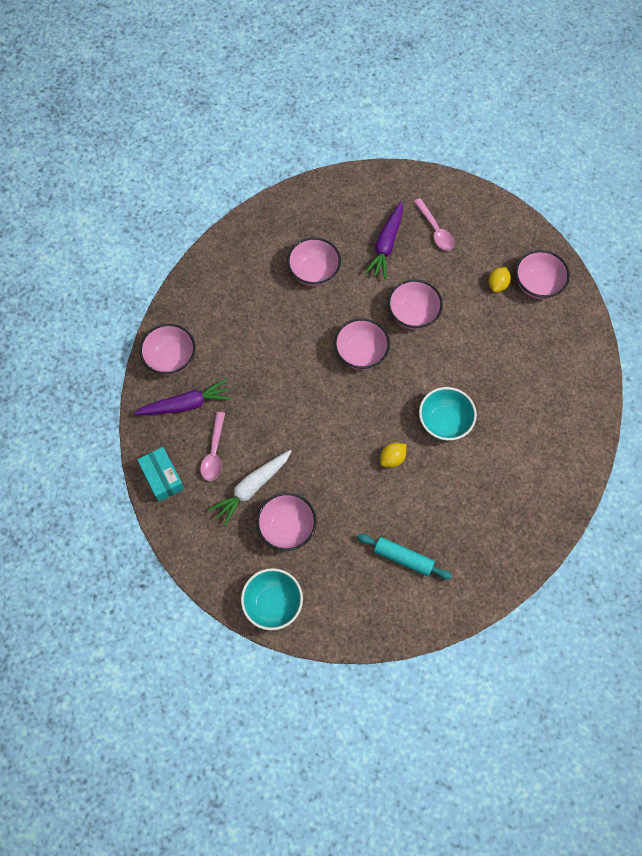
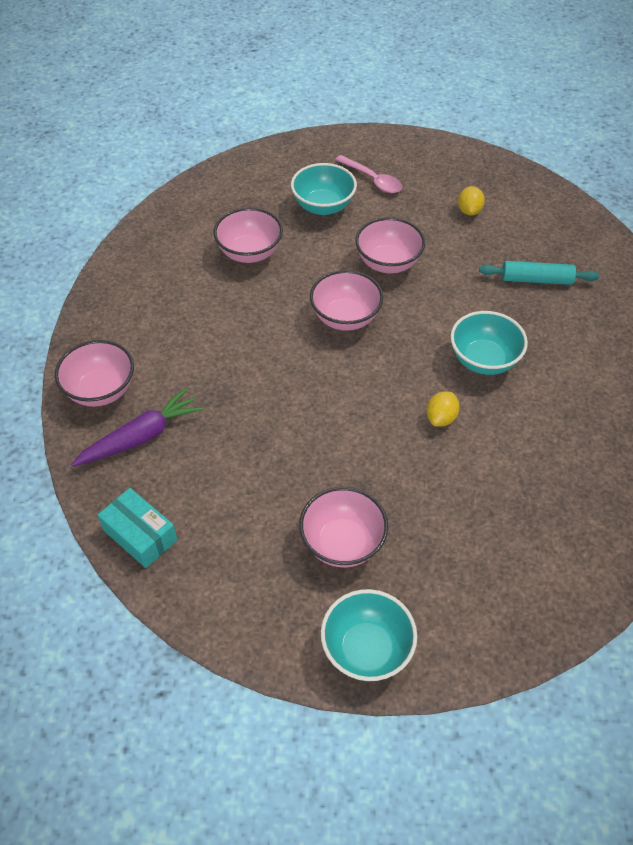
camera: 20 degrees left, 15 degrees down
pink spoon [200,412,225,481] -> none
white carrot [209,450,292,526] -> none
turquoise rolling pin [357,534,452,580] -> turquoise rolling pin moved to [479,261,599,285]
purple carrot [365,201,403,279] -> turquoise bowl [291,163,357,215]
pink bowl [515,250,570,299] -> none

